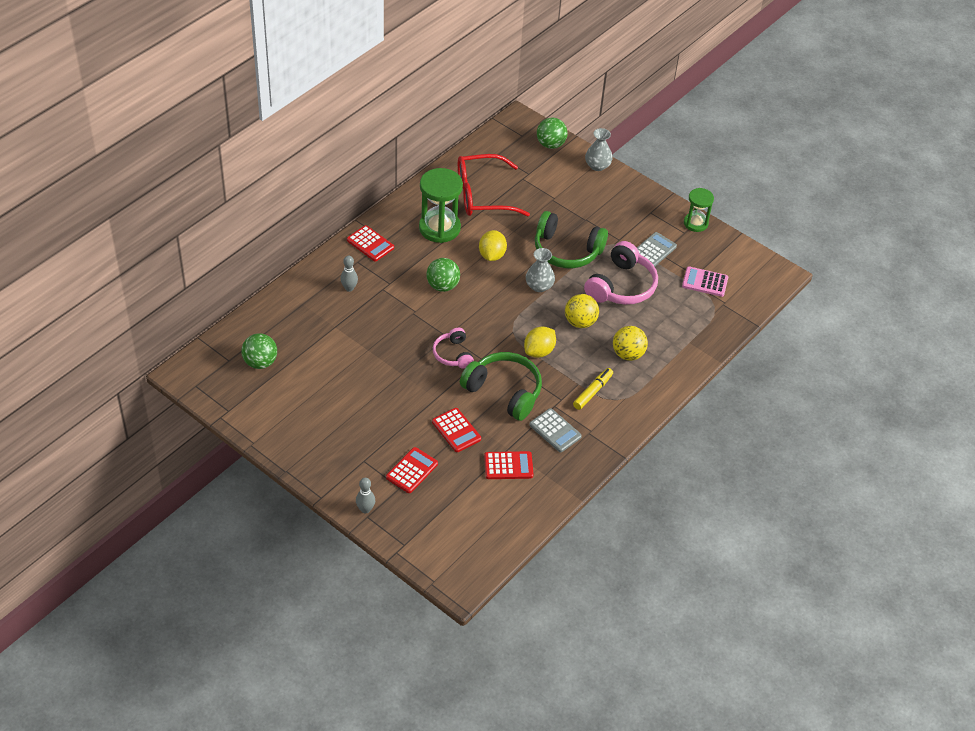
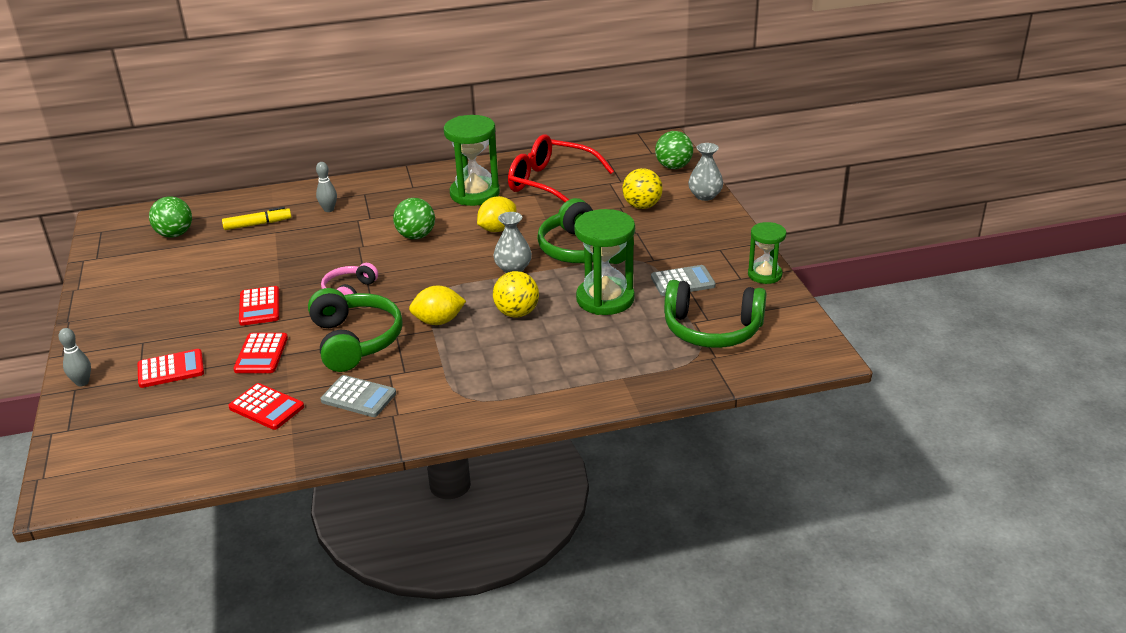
camera: 40 degrees right, 15 degrees down
red calculator [347,225,394,261] -> red calculator moved to [239,286,279,326]
grey calculator [529,408,582,452] -> grey calculator turned 60 degrees counterclockwise [321,375,396,417]
yellow marker [573,368,613,410] -> yellow marker moved to [222,207,291,230]
pink headphones [584,241,658,305] -> green hourglass [574,209,635,315]
yellow ball [613,326,648,361] -> yellow ball moved to [622,168,663,209]
pink calculator [682,266,728,297] -> green headphones [664,280,766,348]

